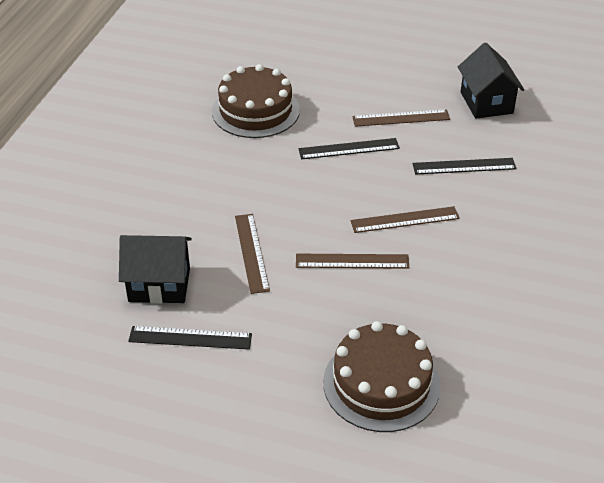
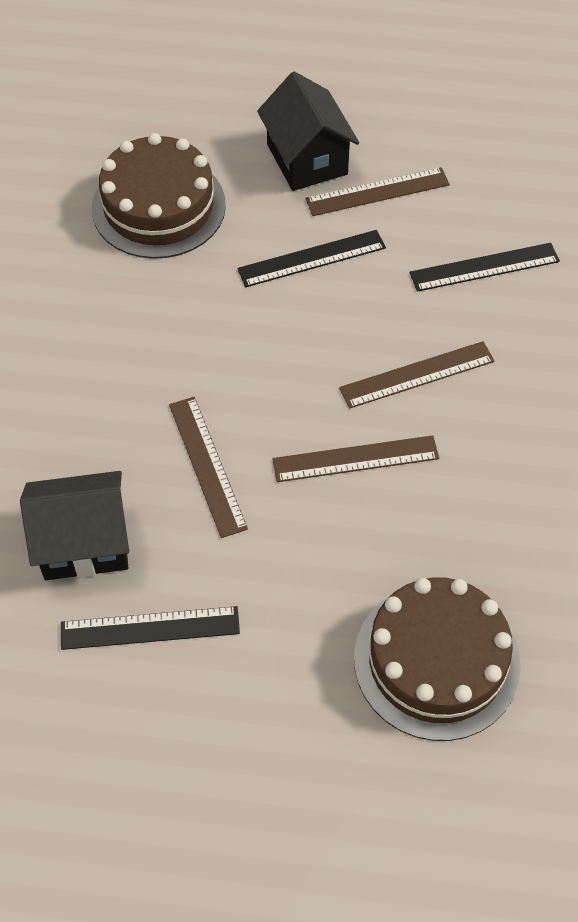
camera: 10 degrees left, 15 degrees up
black house [458,43,524,119] -> black house moved to [257,72,359,191]

